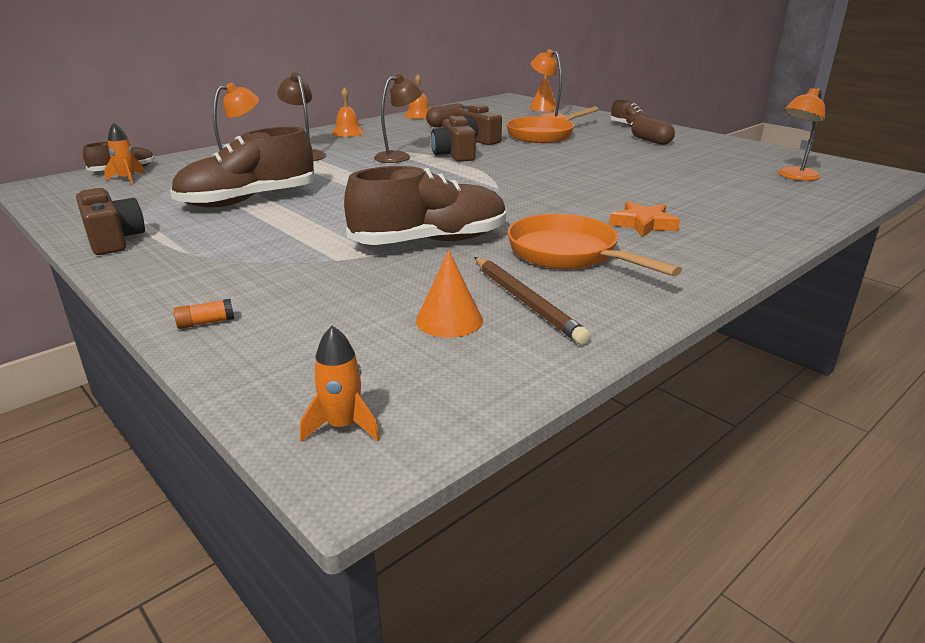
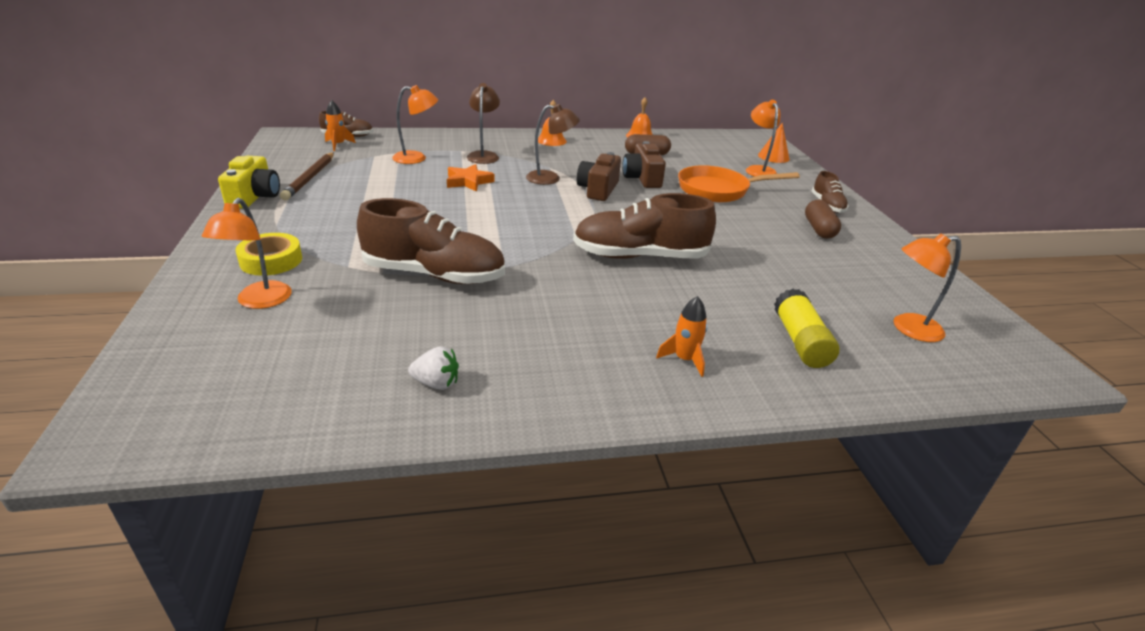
camera: 30 degrees right, 5 degrees up
brown camera [76,188,145,255] -> yellow camera [218,156,280,208]
brown shoe [170,127,315,207] -> brown shoe moved to [573,193,716,259]
orange glue stick [174,299,234,329] -> none
orange rocket [300,326,380,442] -> orange rocket moved to [656,296,707,377]
orange cone [416,250,483,338] -> none
brown pencil [474,257,591,345] -> brown pencil moved to [280,152,334,200]
orange pan [507,214,682,276] -> none
orange star [609,201,680,237] -> orange star moved to [447,164,495,192]
none -> orange lamp [202,198,292,309]
none -> yellow tape [235,233,302,276]
none -> white strawberry [408,346,459,390]
none -> yellow glue stick [774,289,839,368]

